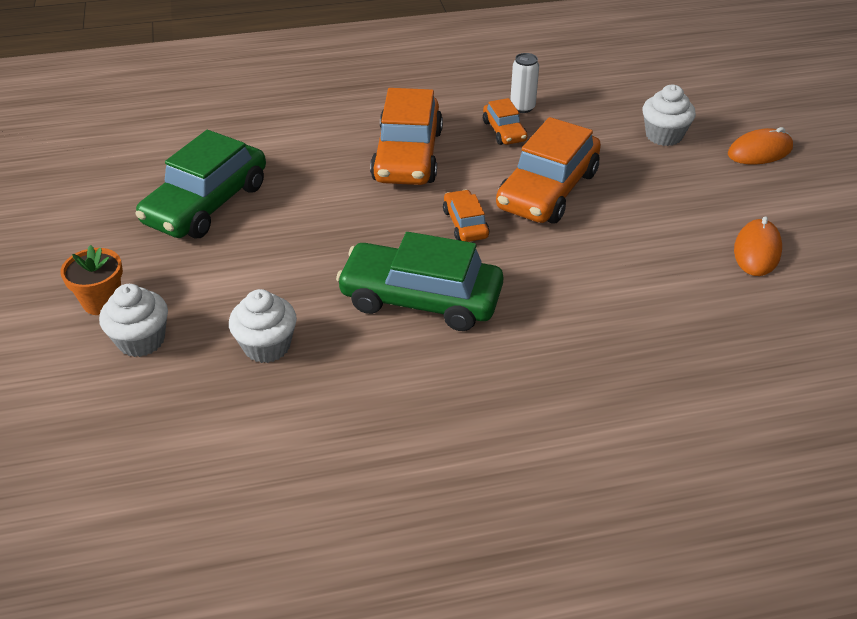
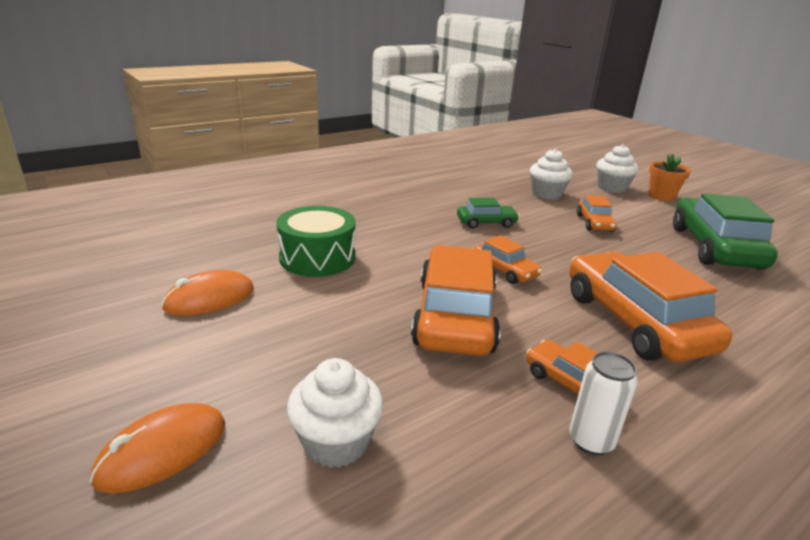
camera: 155 degrees right, 15 degrees down
green car [336,232,503,331] -> green car [457,198,519,229], size x0.49
orange mouse [734,216,782,276] -> orange mouse turned 60 degrees clockwise [161,270,254,316]
none -> green drum [276,206,356,277]
none -> orange car [577,195,617,232]

